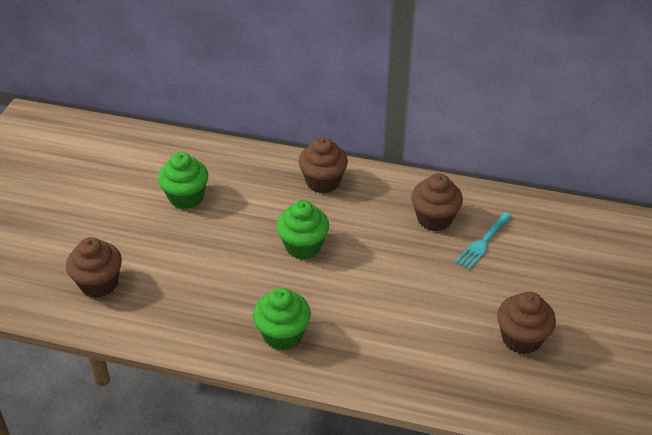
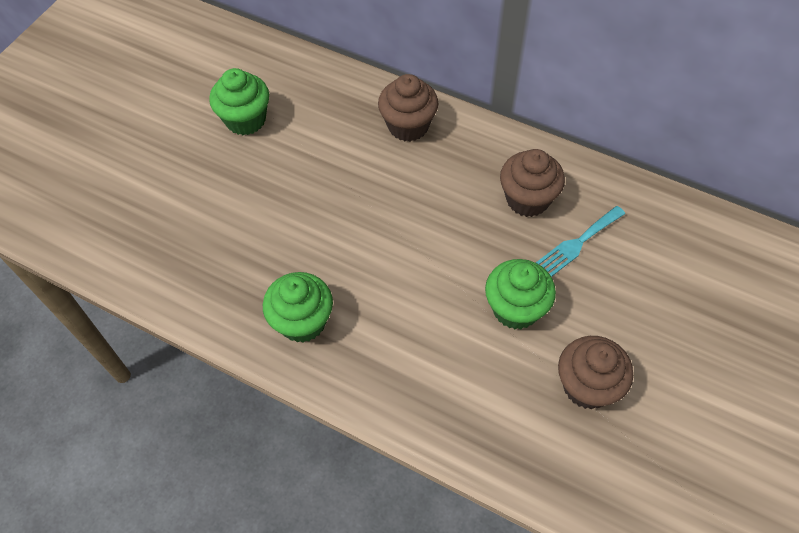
camera: 15 degrees right, 15 degrees up
brown cupcake [66,237,122,298] -> none
green cupcake [276,200,329,259] -> green cupcake moved to [485,259,556,329]

